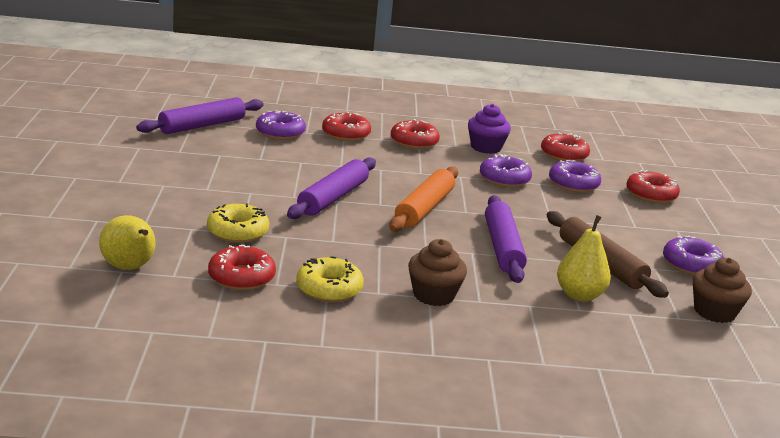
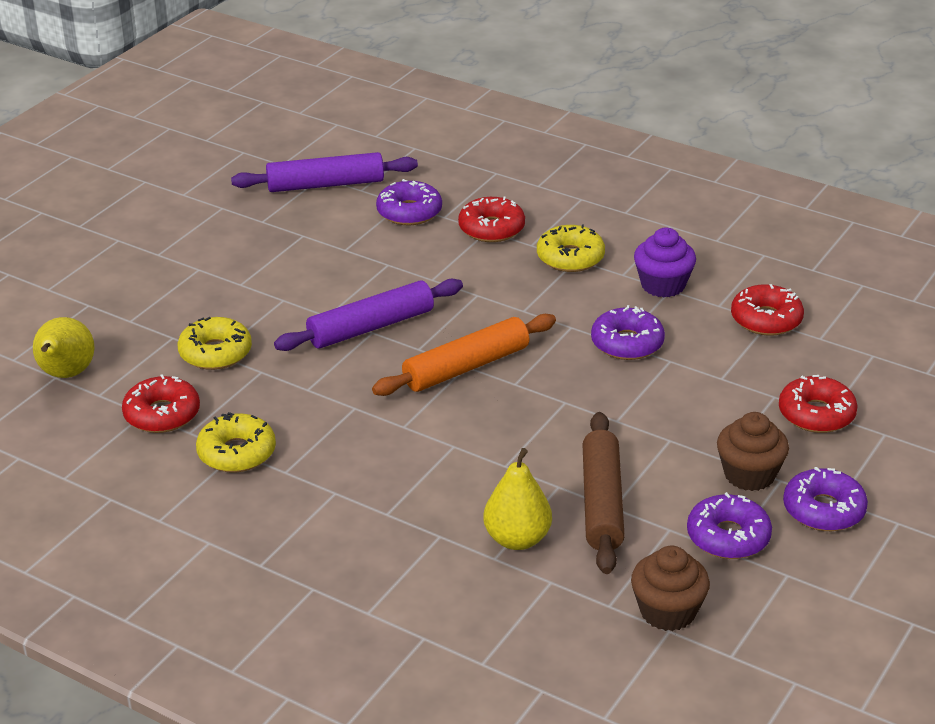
camera: 35 degrees right, 10 degrees up
red donut [391,119,440,149] -> yellow donut [537,224,605,272]
brown cupcake [408,239,467,306] -> brown cupcake moved to [717,412,789,491]
purple rolling pin [485,195,527,283] -> none
purple donut [549,160,601,193] -> purple donut moved to [783,467,868,531]

